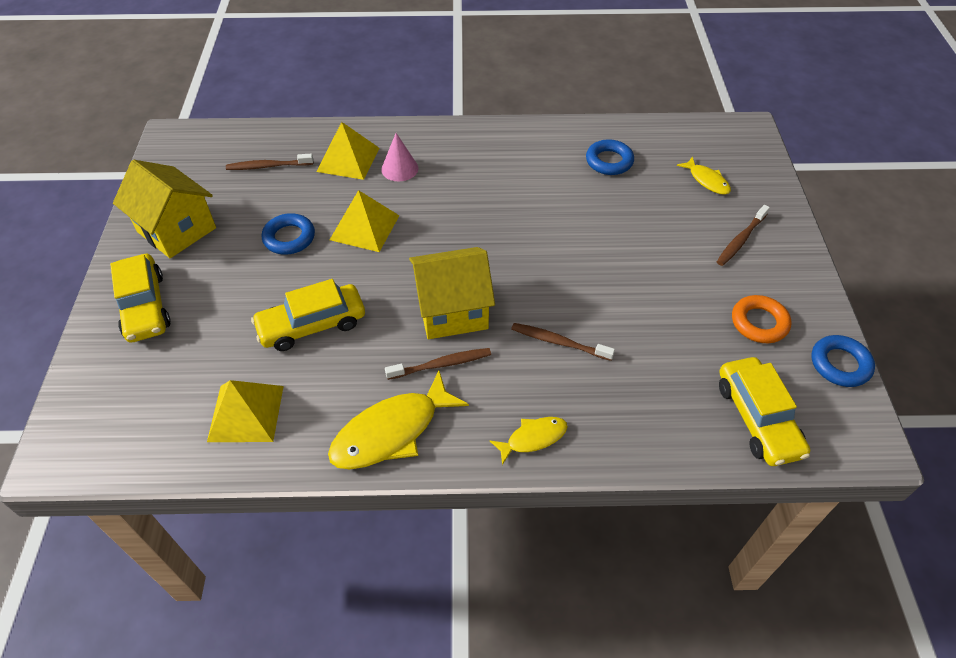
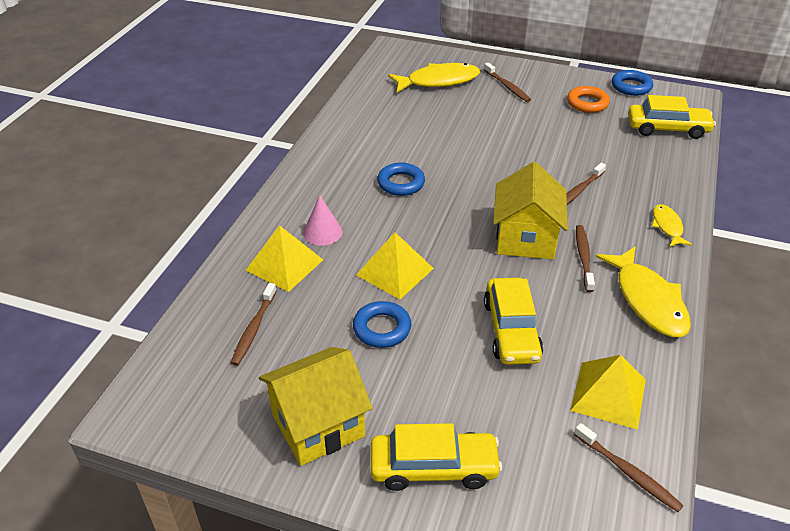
camera: 70 degrees left, 10 degrees down
blue ring [586,139,634,175] -> blue ring moved to [377,163,425,196]
yellow fish [677,156,731,195] -> yellow fish [388,63,480,92], size x1.85
none -> brown toothbrush [574,423,684,512]

